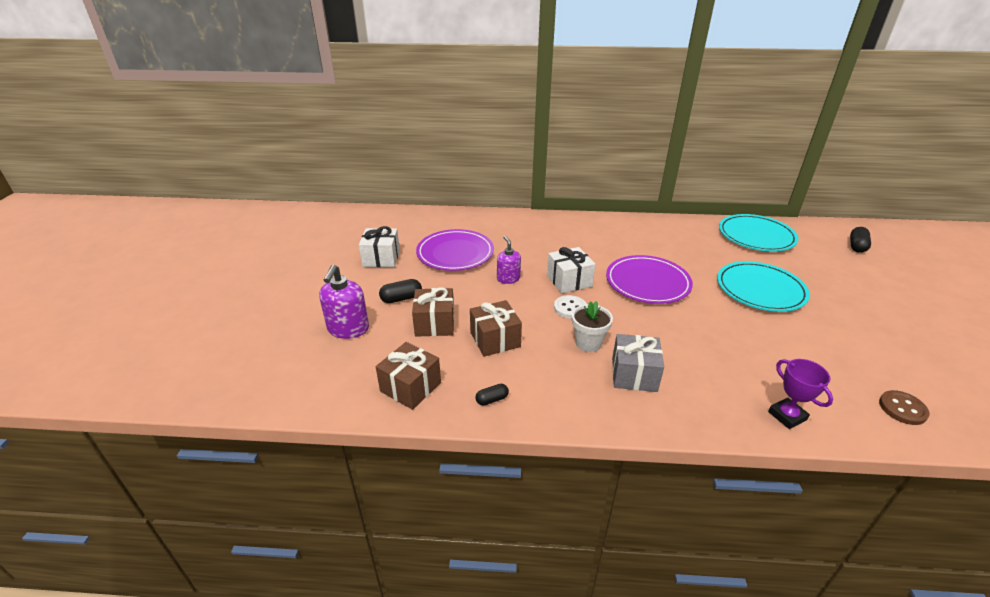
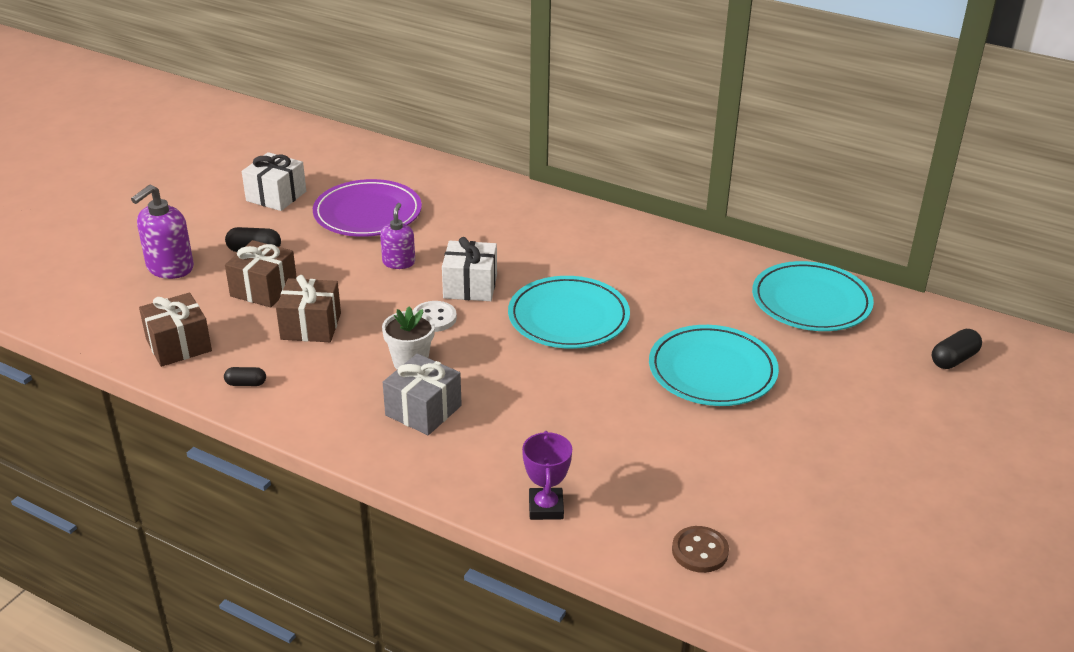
camera: 25 degrees right, 0 degrees up
purple plate [606,255,693,304] -> turquoise plate [508,276,630,349]

